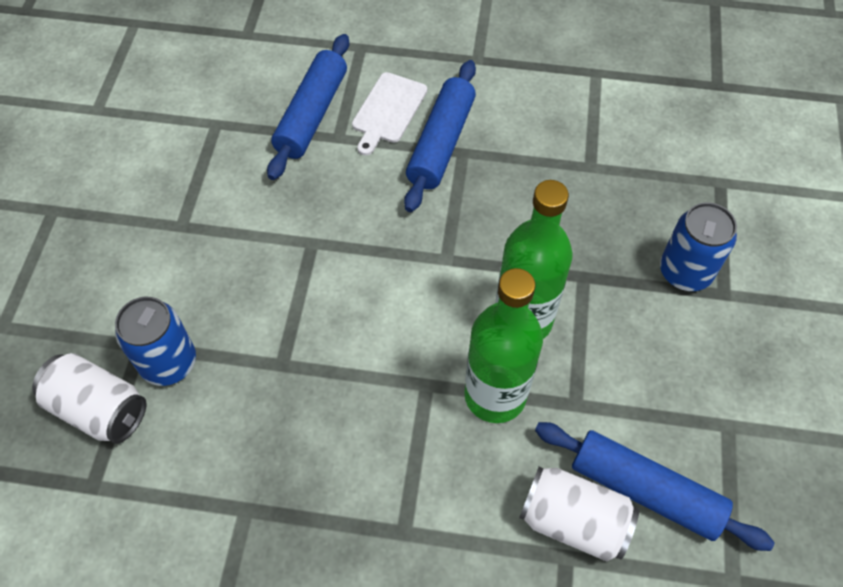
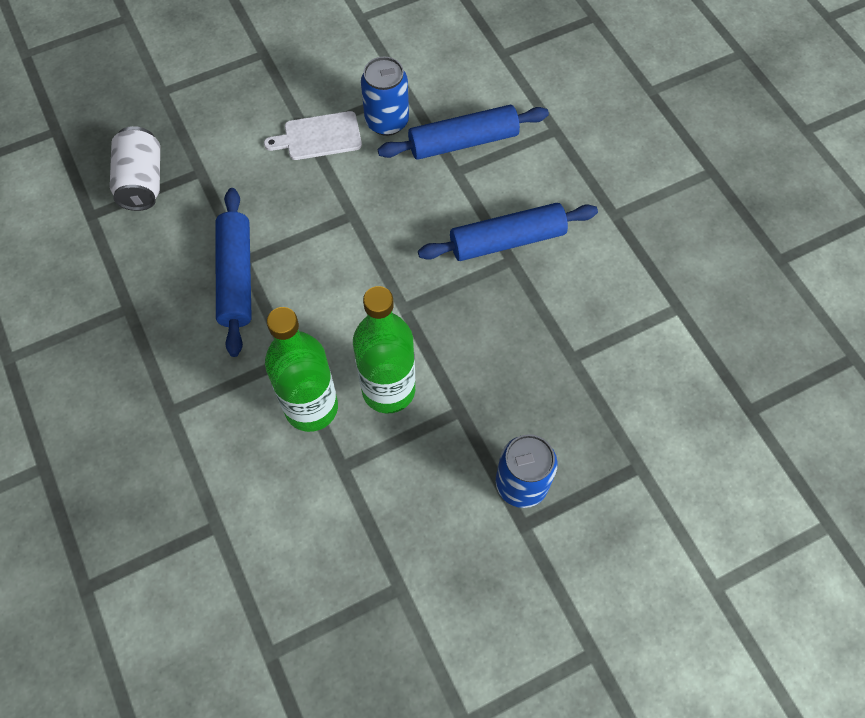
camera: 55 degrees right, 5 degrees up
blue can [115,297,196,386] -> blue can moved to [361,56,409,136]
white cutting board [352,72,427,156] -> white cutting board moved to [264,111,362,160]
white can [519,466,639,561] -> none
blue rolling pin [535,422,775,551] -> blue rolling pin moved to [215,188,252,357]

